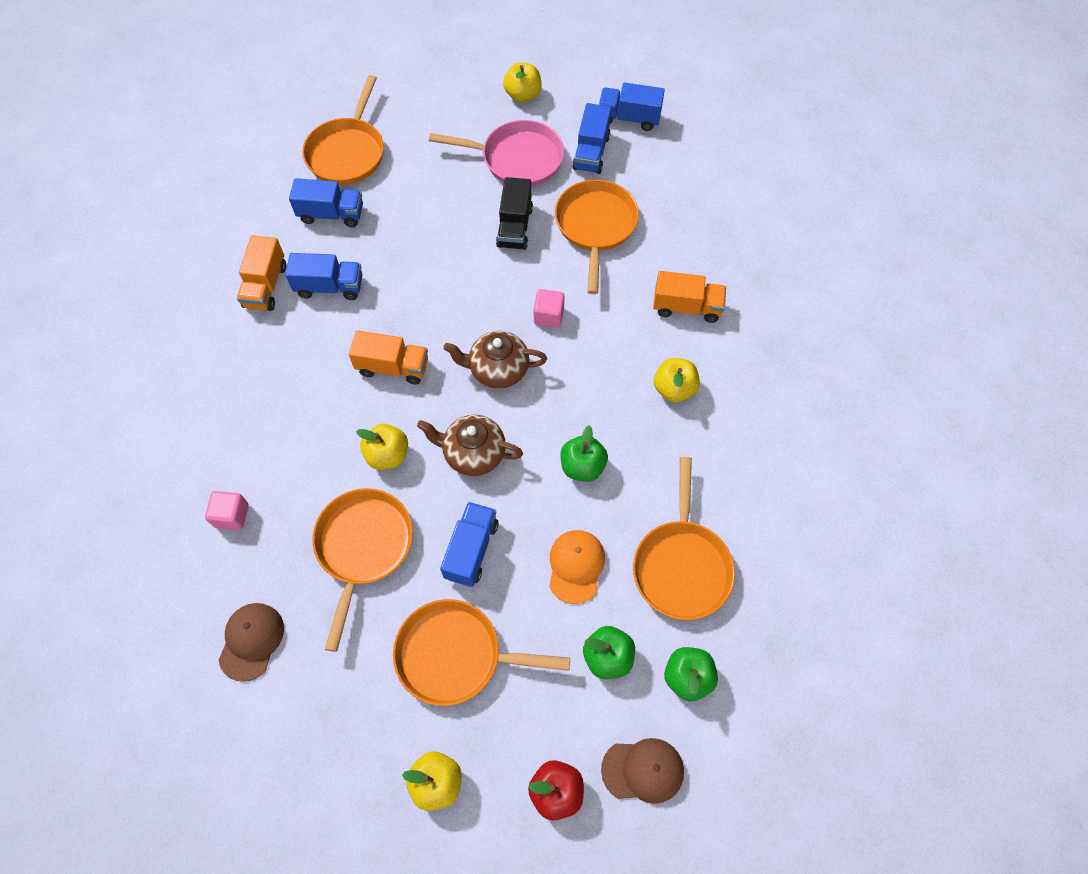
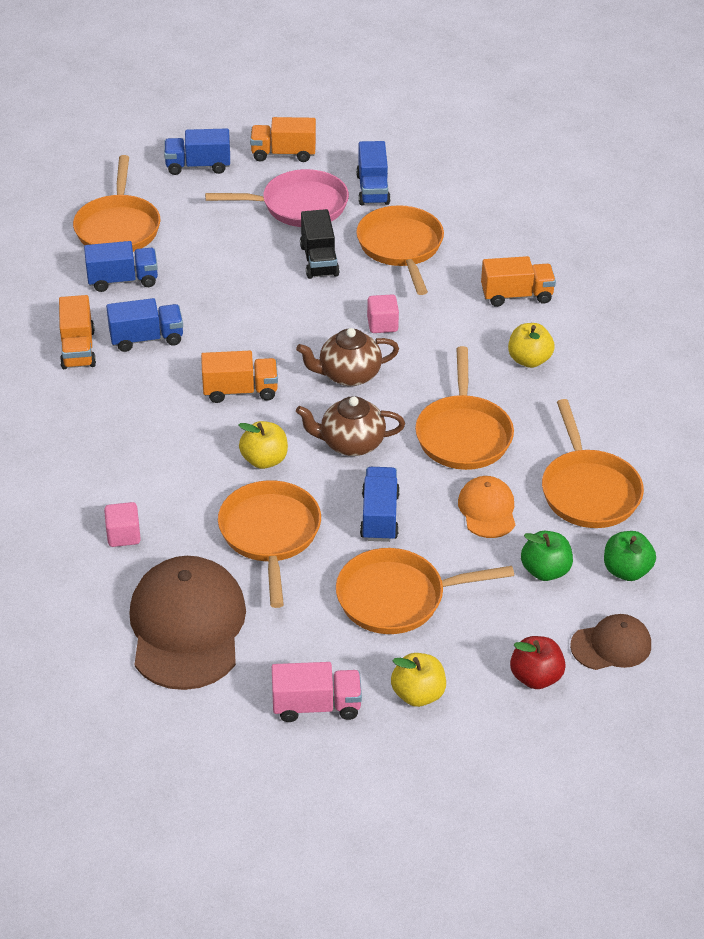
camera: 15 degrees left, 20 degrees down
brown cap [218,603,284,682] -> brown cap [129,556,246,690], size x1.93
yellow apple [503,62,541,102] -> orange truck [250,117,316,162]
green apple [561,425,608,482] -> orange pan [415,346,514,470]
blue truck [599,83,665,131] -> blue truck moved to [164,128,230,175]
none -> pink truck [272,662,362,722]

